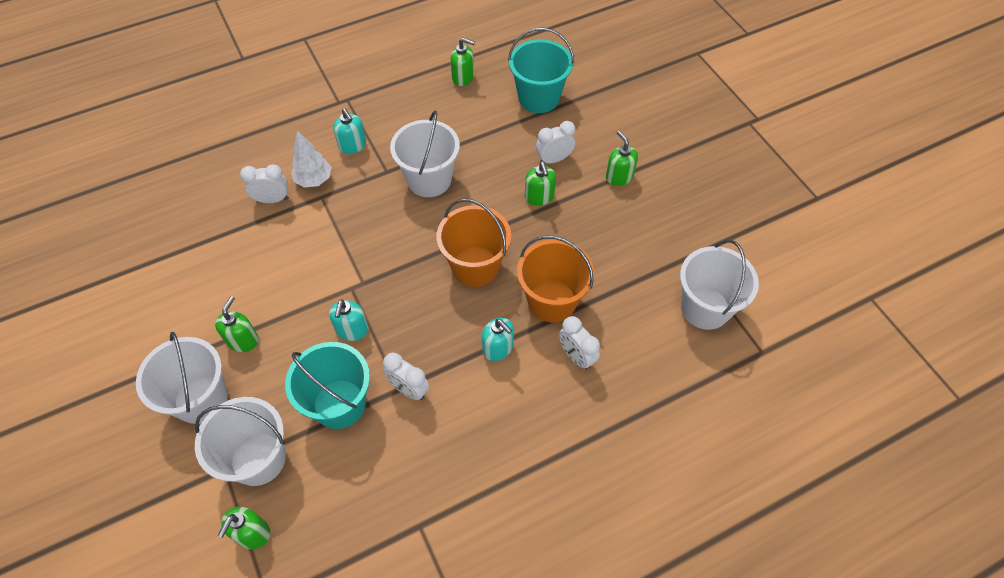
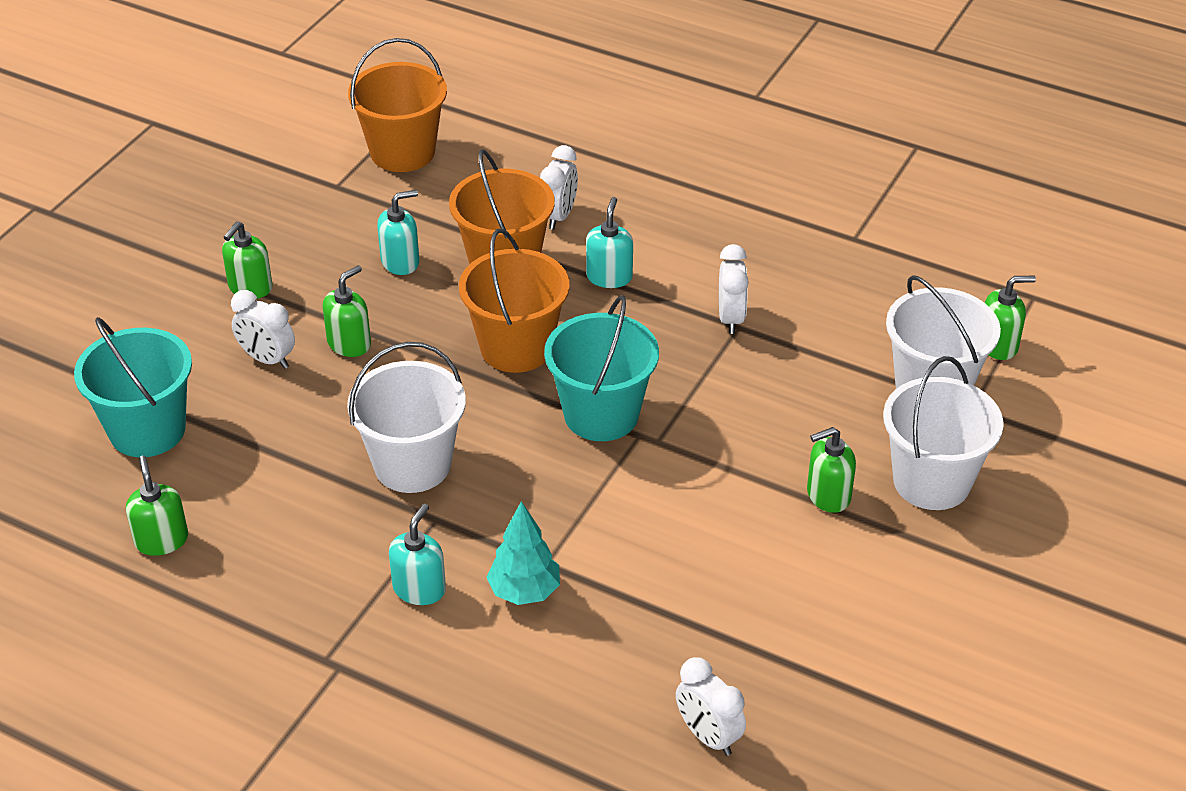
camera: 125 degrees left, 15 degrees down
white clock [240,164,289,203] -> white clock moved to [676,657,746,756]
turquoise bucket [285,342,370,429] -> turquoise bucket moved to [544,295,659,441]
white tree [291,131,331,188] -> turquoise tree [486,501,560,605]
turquoise soap dispenser [329,299,368,341] -> turquoise soap dispenser moved to [377,190,420,275]
white bucket [680,240,759,330] -> orange bucket [348,38,447,172]

